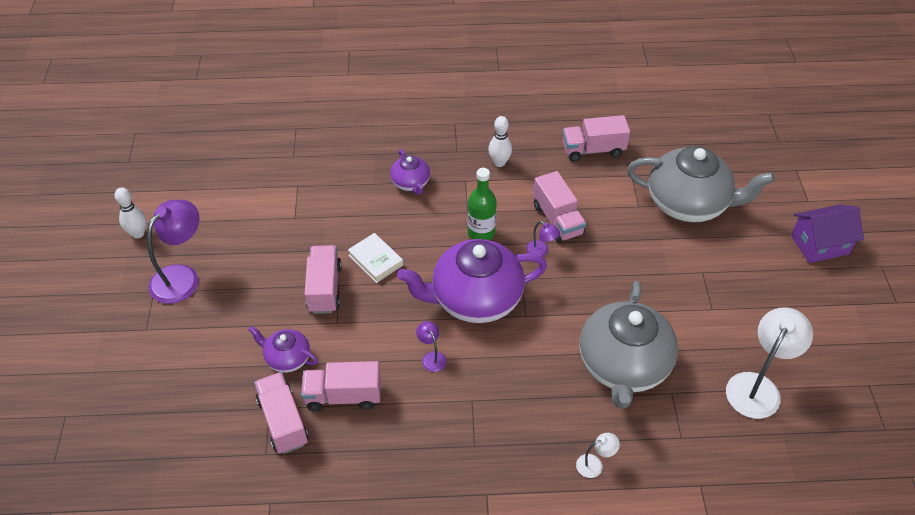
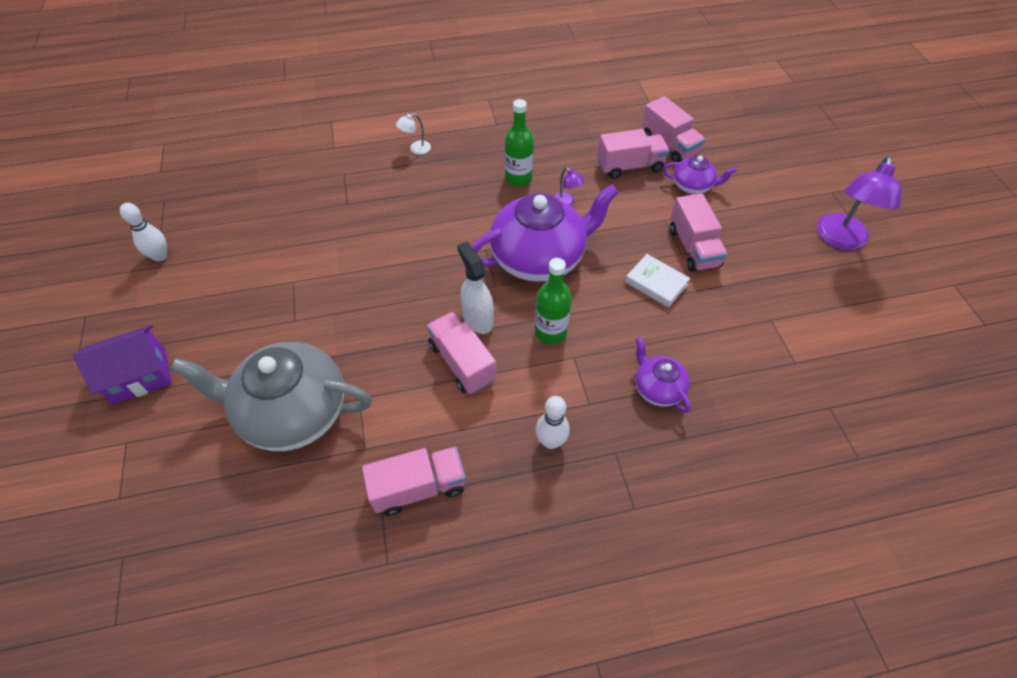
camera: 170 degrees right, 5 degrees up
white bowling pin [114,187,146,239] -> white bowling pin moved to [120,203,167,262]
purple lamp [526,221,560,257] -> white spray bottle [457,242,494,334]
grey teapot [580,281,678,409] -> none
white lamp [726,307,813,419] -> none
none -> green bottle [505,99,534,186]

